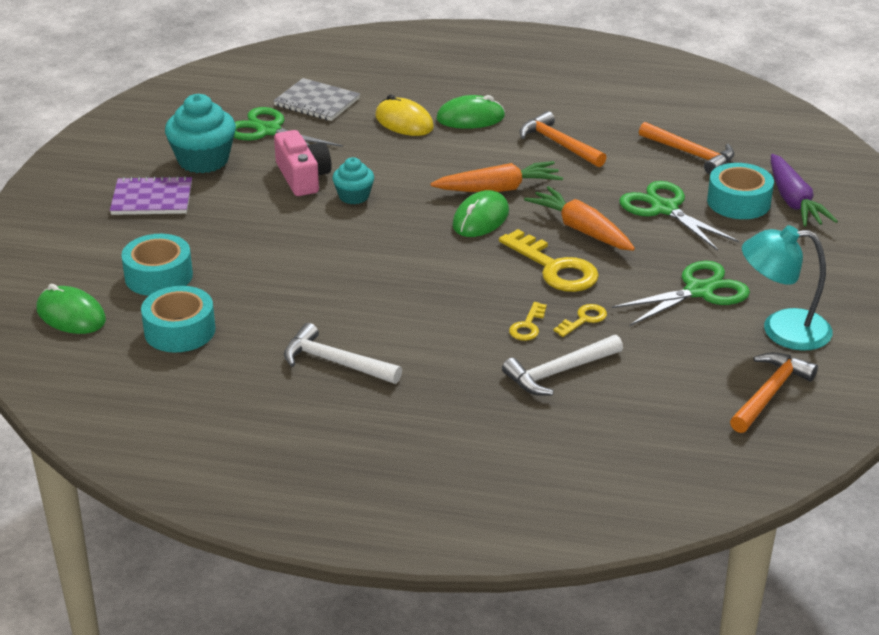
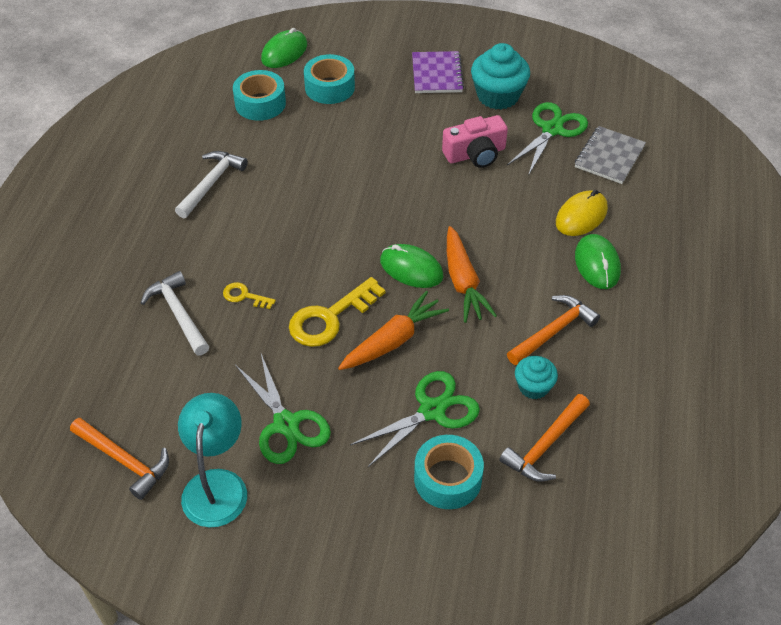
camera: 90 degrees right, 15 degrees up
turquoise cupcake [332,157,374,204] -> turquoise cupcake moved to [515,356,558,399]
yellow key [553,304,607,337] -> none
purple carrot [771,154,838,227] -> none

